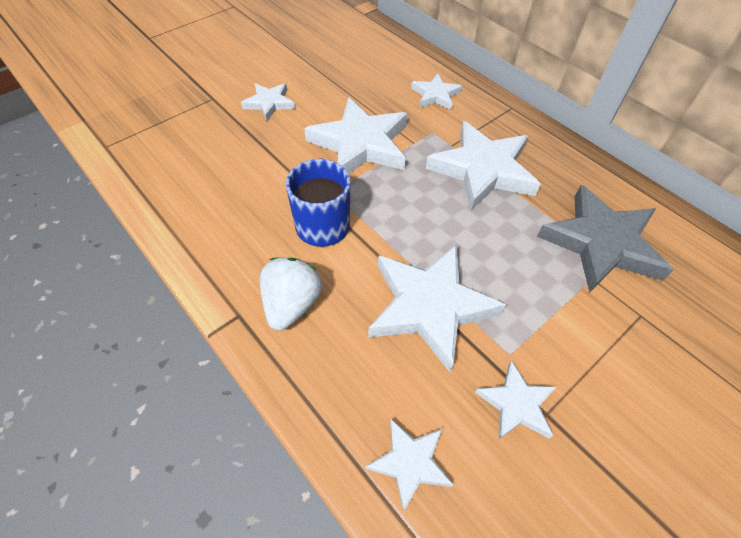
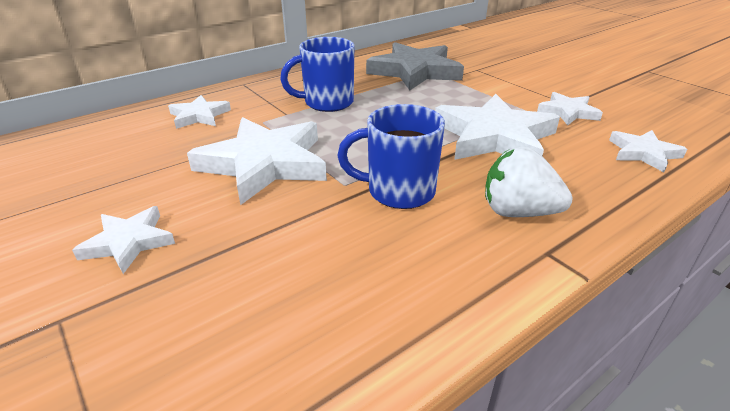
camera: 85 degrees left, 20 degrees down
white star [426,121,541,211] -> blue mug [280,37,354,112]

